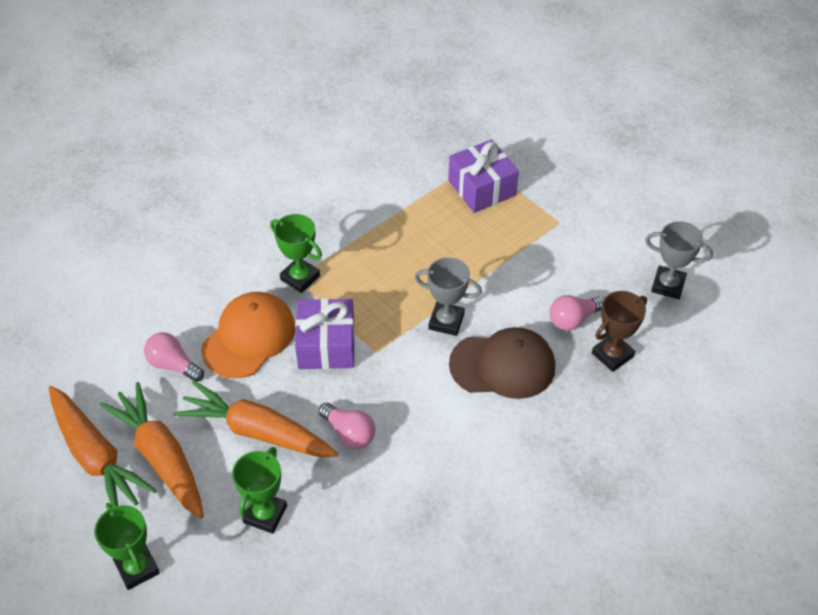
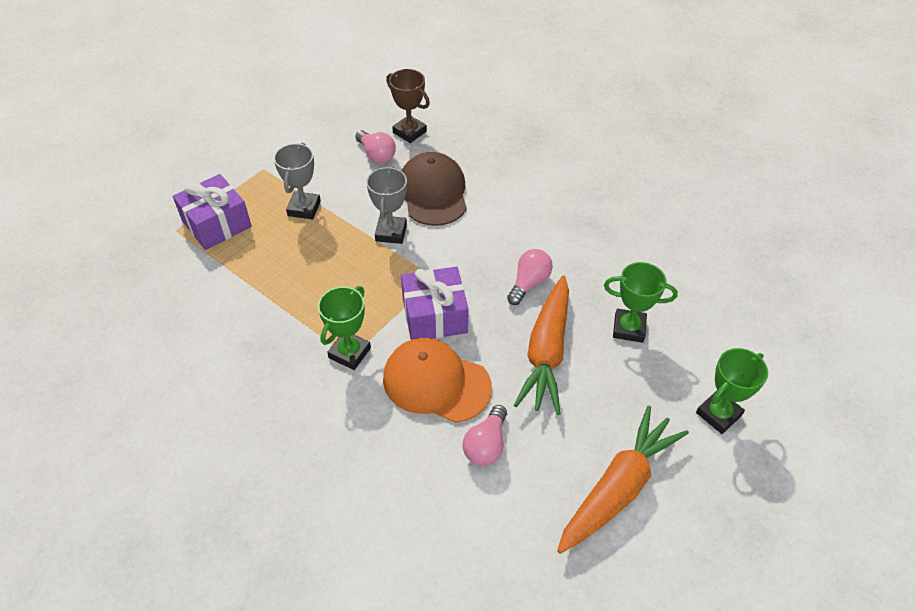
camera: 100 degrees left, 0 degrees up
orange carrot [99,382,204,519] -> none
grey trophy [645,221,713,299] -> grey trophy moved to [274,143,321,220]

